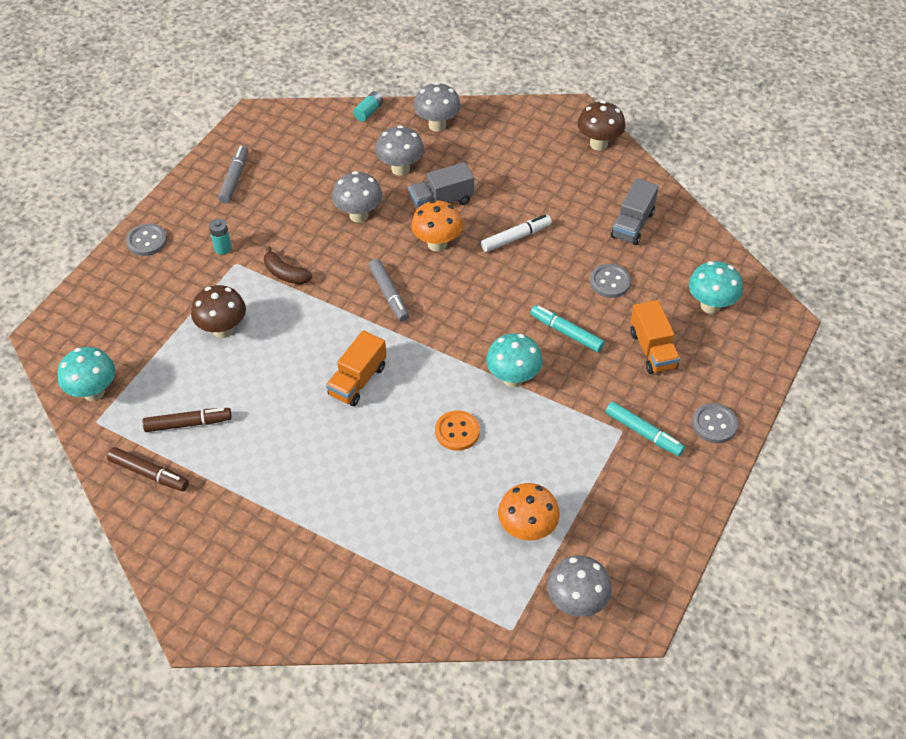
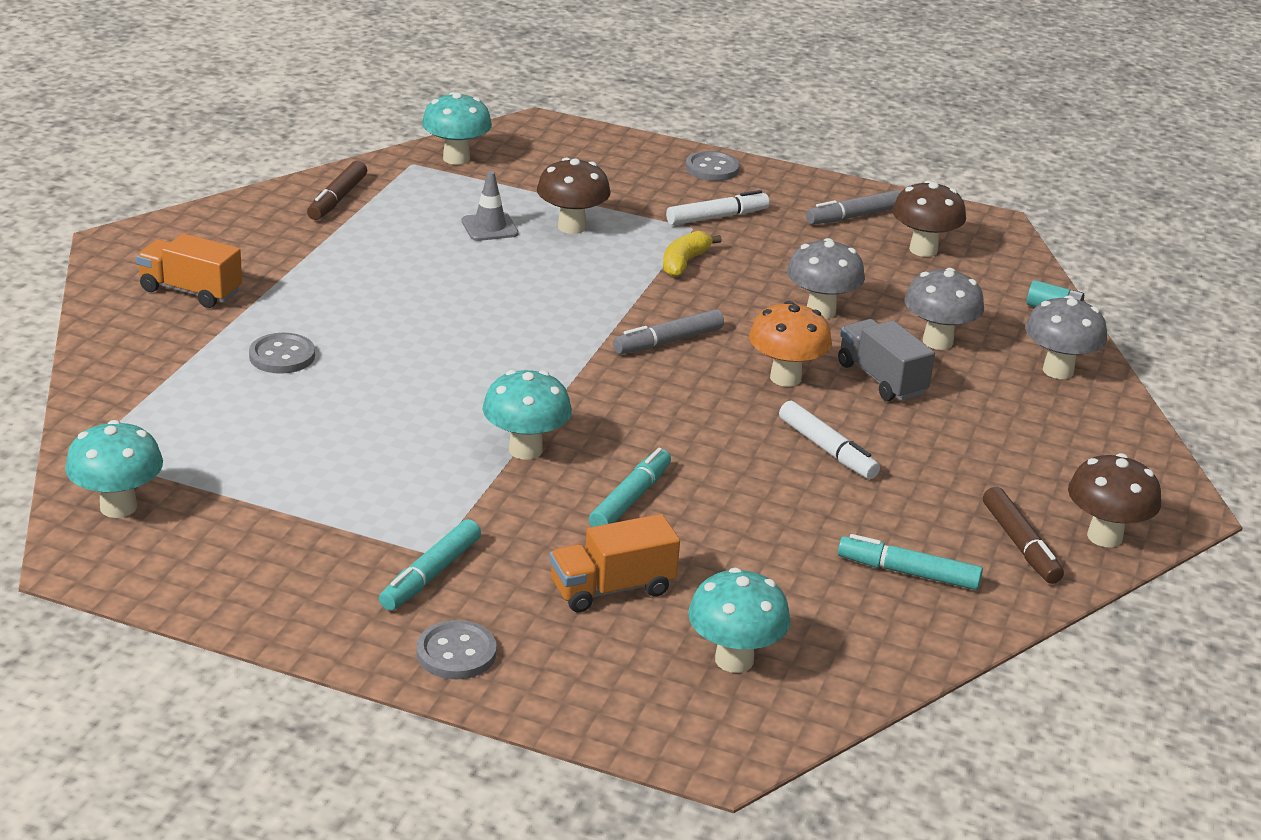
camera: 80 degrees right, 20 degrees down
brown marker [143,408,232,432] -> brown marker moved to [983,487,1064,584]
turquoise battery [209,219,232,255] -> white marker [666,190,769,225]
grey marker [218,145,248,203] -> grey marker turned 150 degrees clockwise [806,190,900,225]
brown banana [264,246,312,284] -> yellow banana [663,231,722,277]
orange truck [326,330,386,406] -> orange truck moved to [136,233,242,308]
orange button [435,410,480,451] -> none
orange mushroom [498,483,560,540] -> none
grey mushroom [547,555,612,617] -> turquoise mushroom [65,420,163,518]
grey button [590,264,631,298] -> grey button moved to [249,333,315,374]
grey truck [611,178,659,245] -> turquoise marker [838,534,983,590]
none -> grey traffic cone [462,171,519,241]
none -> brown mushroom [892,180,966,257]

